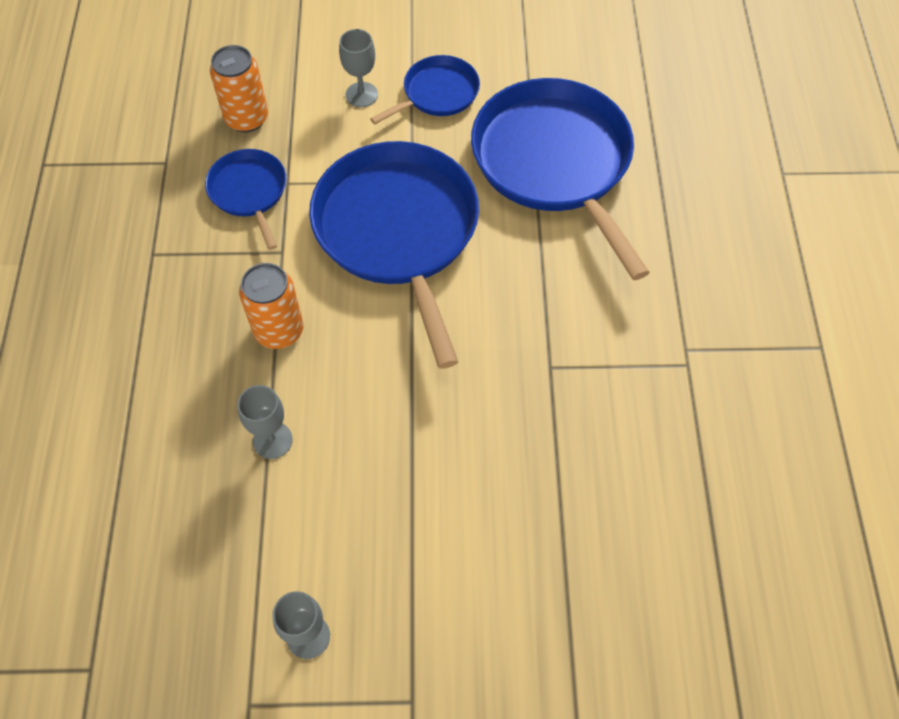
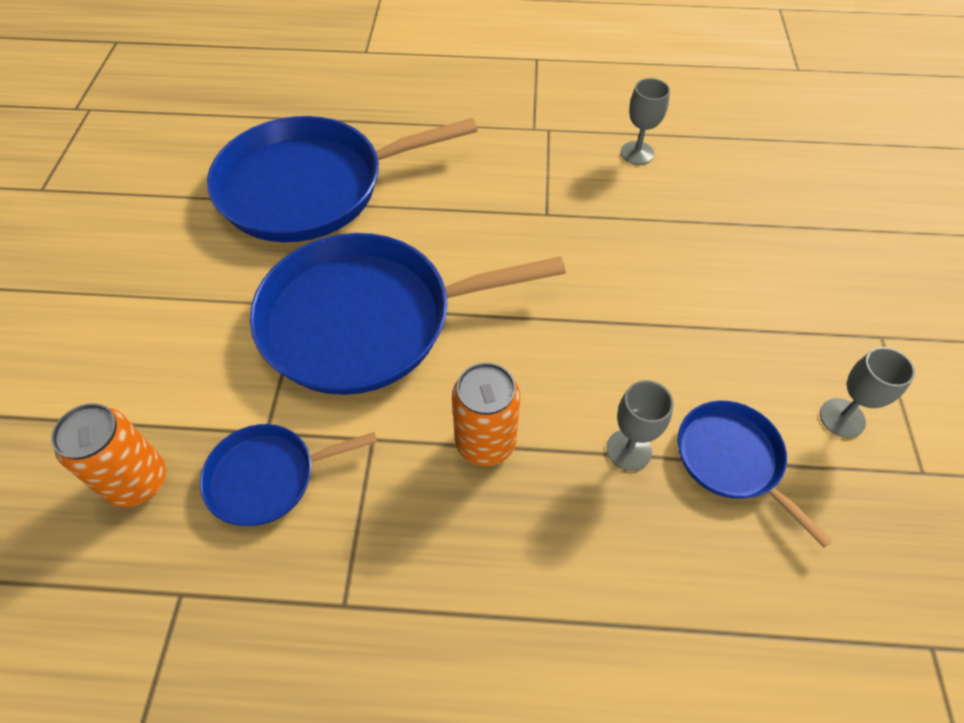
camera: 85 degrees left, 5 degrees down
grey goblet [339,29,378,107] -> grey goblet moved to [621,78,670,165]
blue pan [370,55,480,124] -> blue pan moved to [678,401,833,548]

